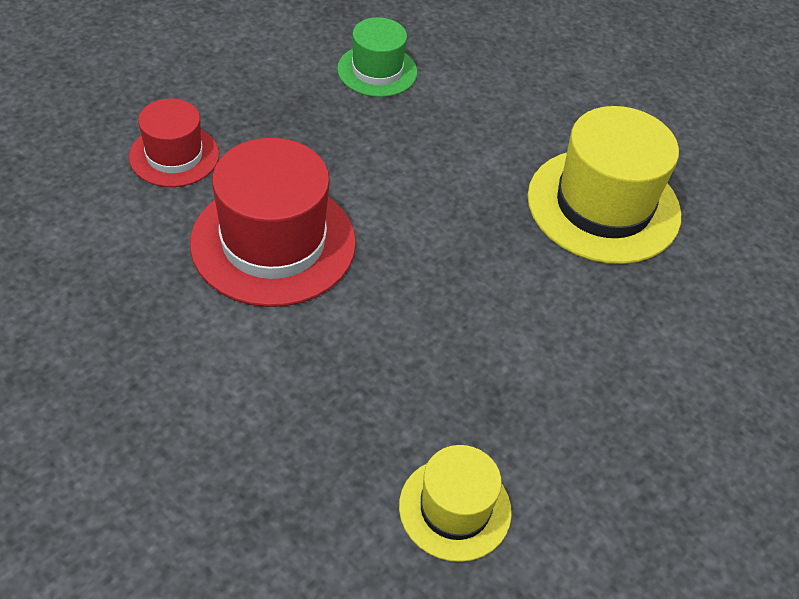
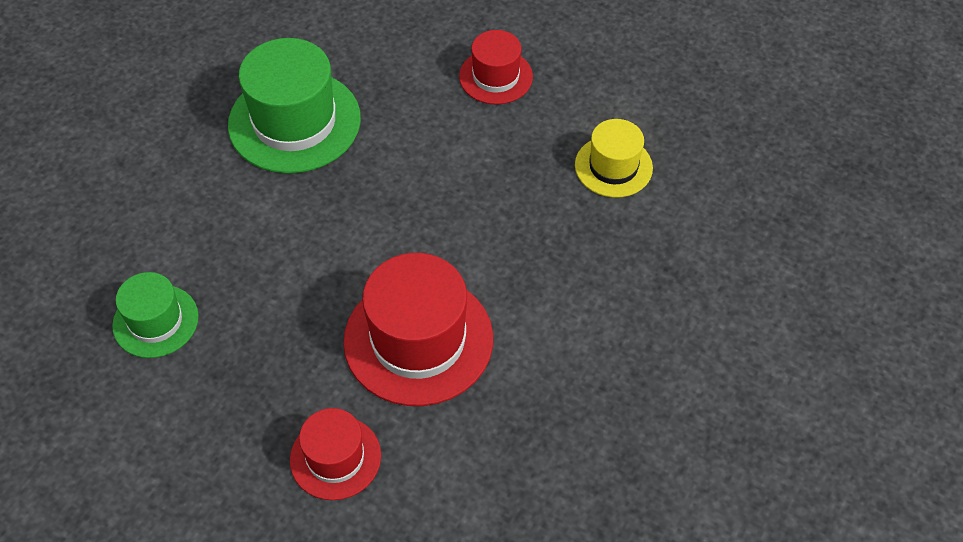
camera: 100 degrees left, 5 degrees up
yellow hat [528,106,681,264] -> green hat [228,38,361,174]
none -> red hat [459,30,533,105]

